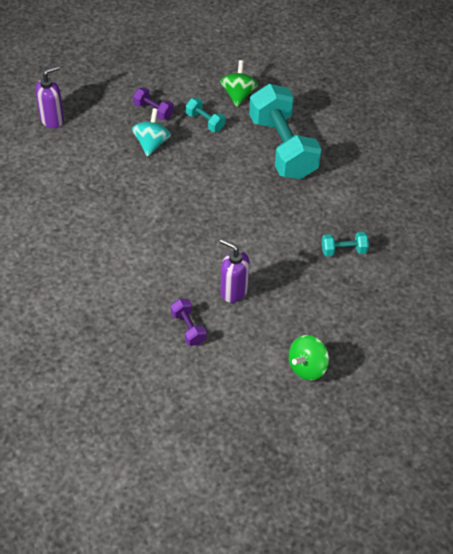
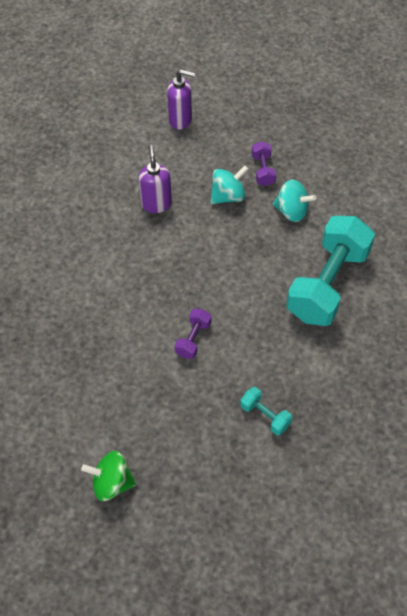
camera: 50 degrees right, 5 degrees up
purple dumbbell [171,299,207,346] -> purple dumbbell moved to [175,309,212,359]
turquoise dumbbell [186,98,225,132] -> turquoise spinning top [272,180,316,222]
green spinning top [220,60,258,107] -> none
purple soap dispenser [220,239,250,303] -> purple soap dispenser moved to [138,145,172,213]

